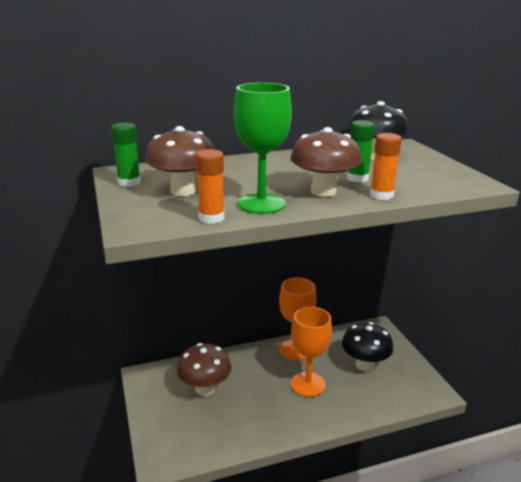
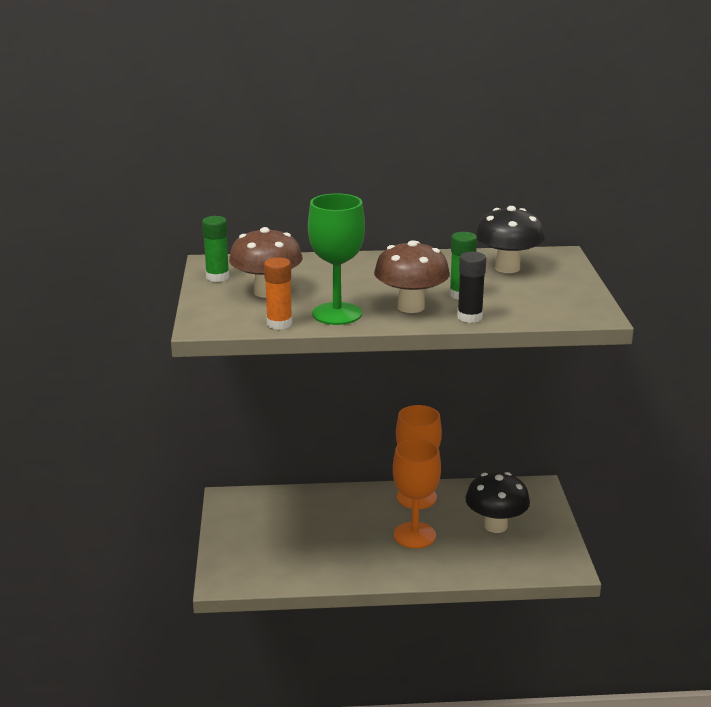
camera: 15 degrees right, 0 degrees up
brown mushroom [177,343,232,396] -> none
orange glue stick [370,133,402,200] -> black glue stick [457,252,486,323]

